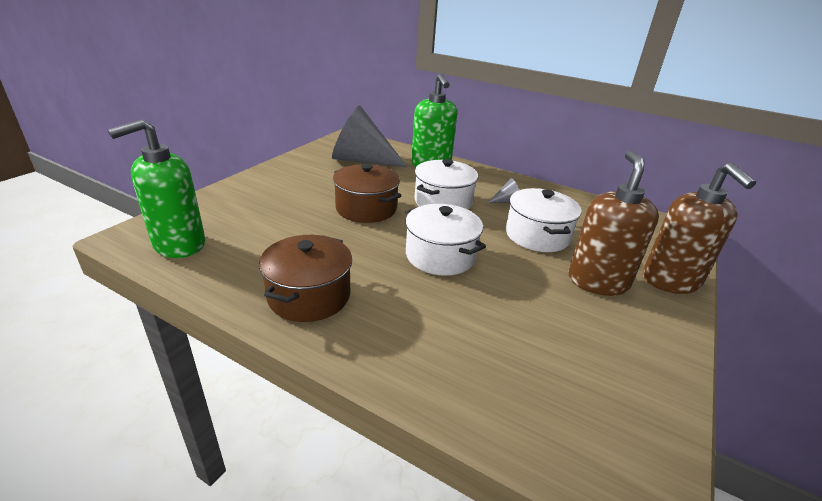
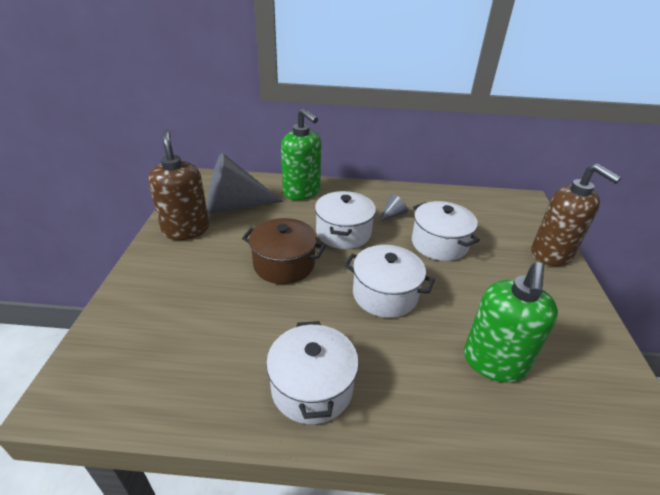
camera: 25 degrees left, 5 degrees up
green soap dispenser [108,119,205,258] -> green soap dispenser moved to [464,262,558,382]
brown pot [259,235,352,322] -> white pot [266,321,359,424]
brown soap dispenser [568,151,659,296] -> brown soap dispenser moved to [148,130,209,240]

